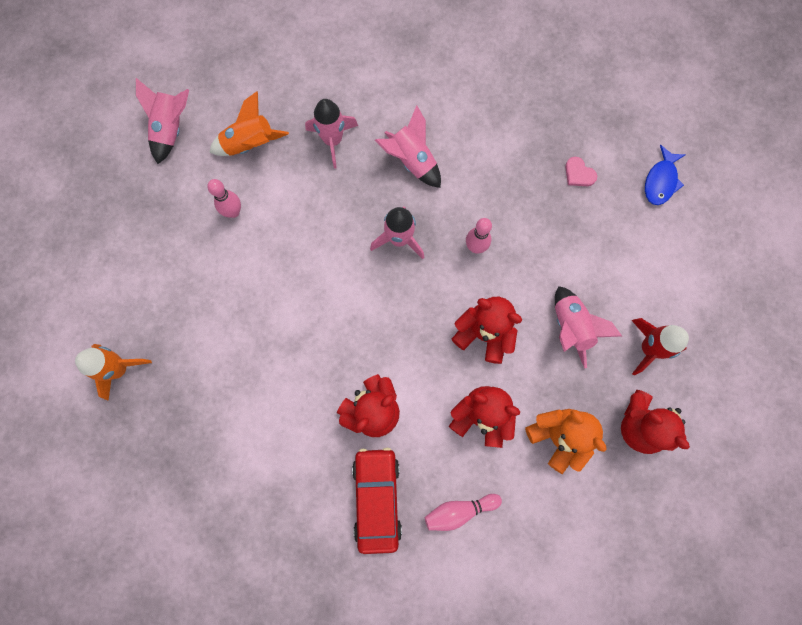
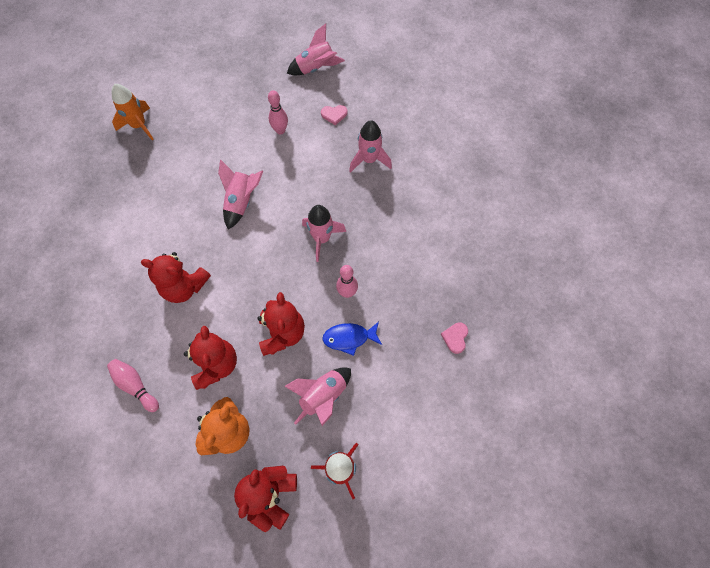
camera: 60 degrees right, 10 degrees down
orange rocket [210,91,289,156] -> pink heart [321,105,347,125]
red car [352,448,402,554] -> none
pink rocket [375,105,441,188] -> pink rocket moved to [218,159,263,230]
blue fish [645,145,686,205] -> blue fish moved to [322,322,382,356]

